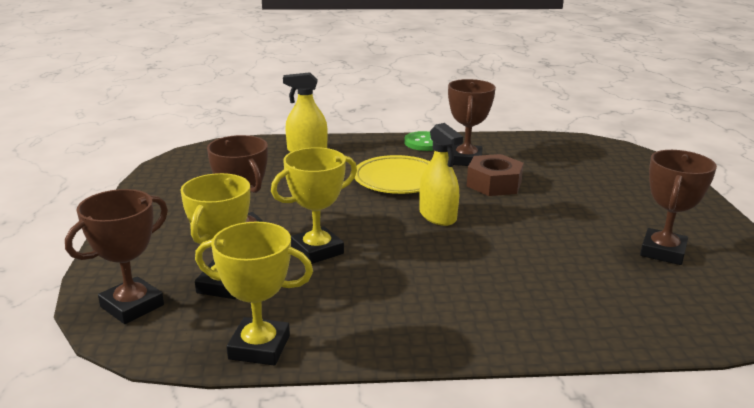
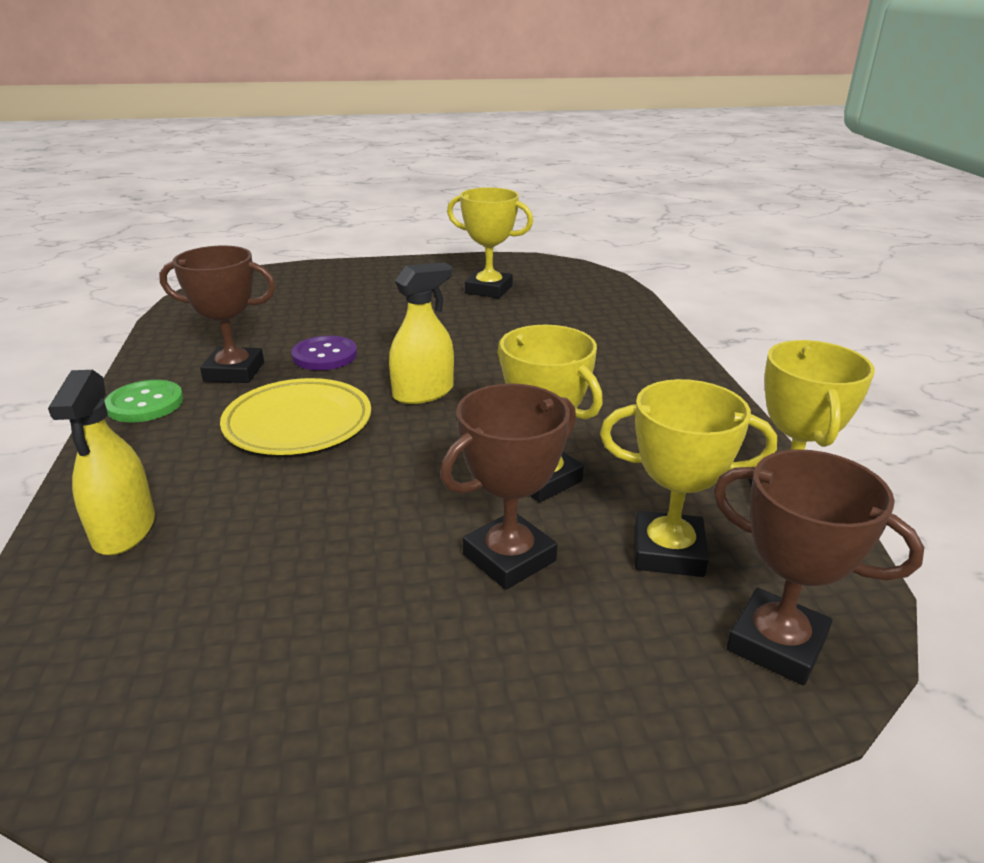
camera: 95 degrees left, 5 degrees up
brown nut [467,154,524,196] -> purple button [291,335,357,370]
brown trophy [640,150,717,265] -> yellow trophy [447,187,533,299]

